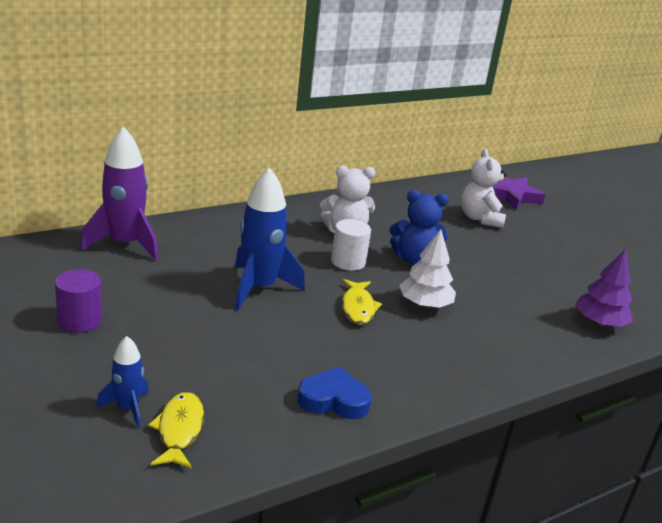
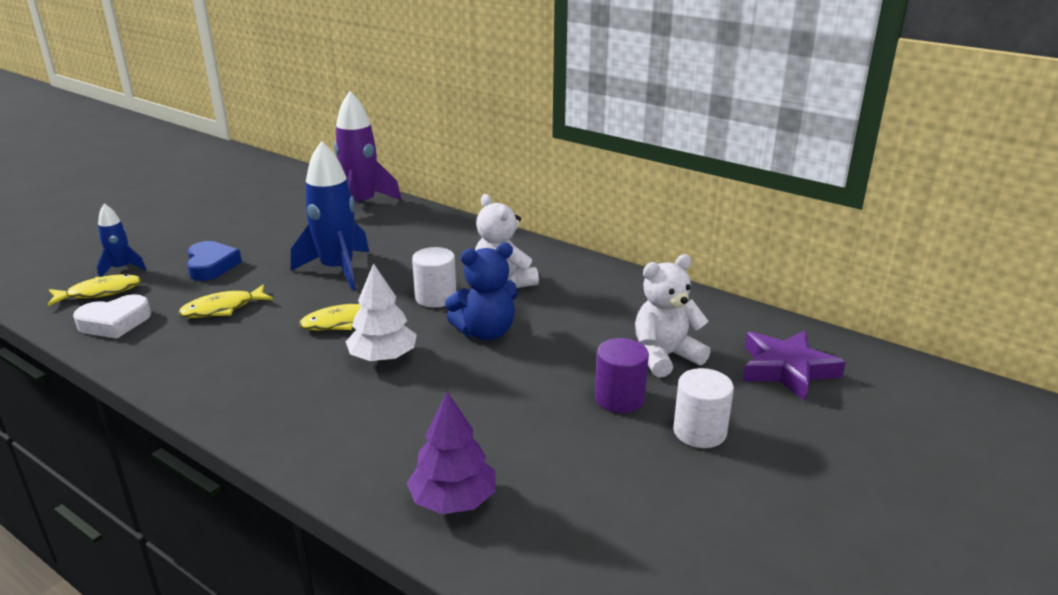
camera: 70 degrees right, 0 degrees up
purple cylinder [55,270,102,333] -> purple cylinder moved to [595,338,649,413]
blue heart [298,367,372,419] -> blue heart moved to [187,241,242,281]
blue teddy bear [390,190,449,265] -> blue teddy bear turned 90 degrees counterclockwise [445,243,518,340]
none -> white heart [73,294,151,339]
none -> yellow fish [178,284,273,318]
none -> white cylinder [673,368,734,448]

